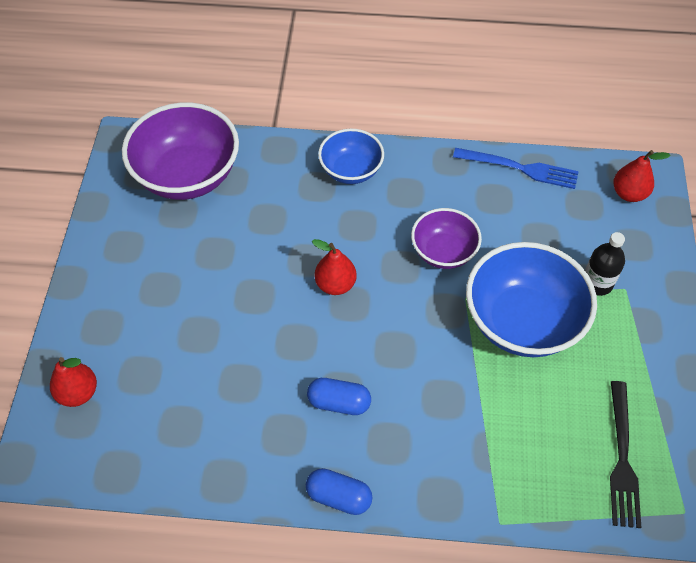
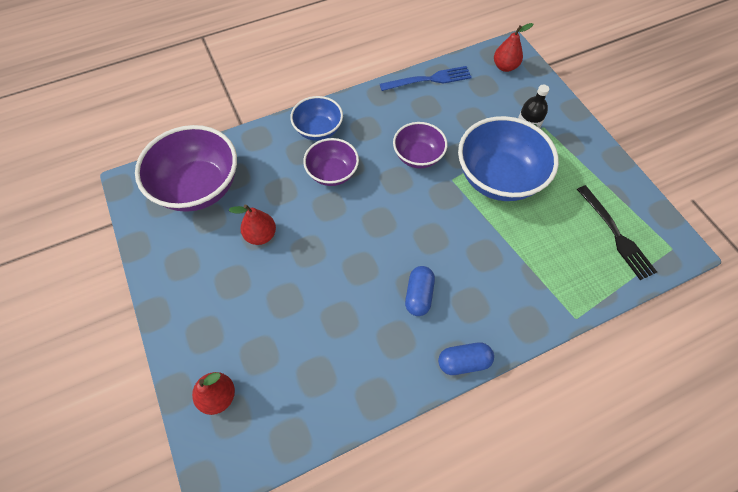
camera: 30 degrees left, 5 degrees up
blue capsule [307,378,371,415] -> blue capsule turned 60 degrees counterclockwise [405,266,435,316]
red pear [312,239,357,295] -> red pear moved to [229,204,276,245]
none -> purple bowl [303,138,359,186]

